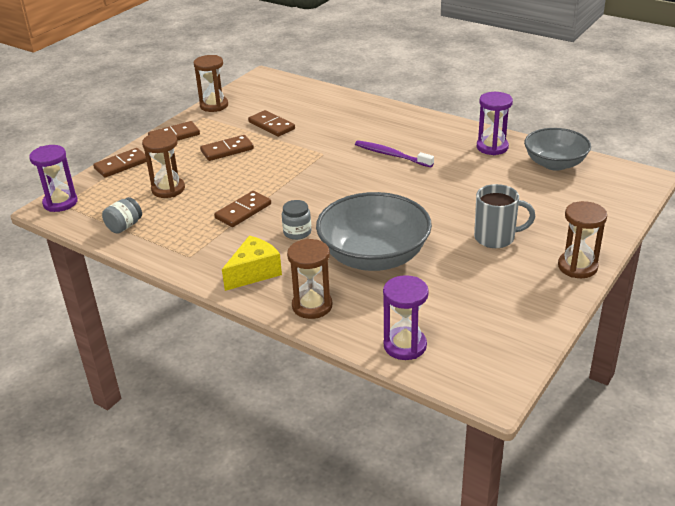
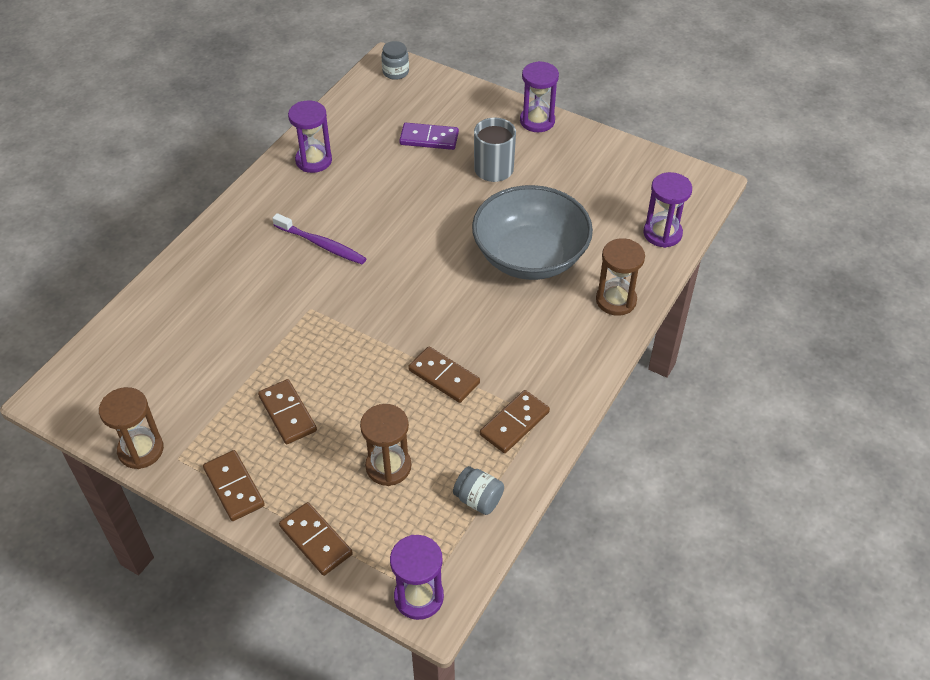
camera: 95 degrees left, 15 degrees up
yellow cheese [222,236,282,291] -> none
brown domino [248,110,295,137] -> brown domino moved to [480,390,550,453]
grey jar [282,200,311,240] -> grey jar moved to [381,41,409,80]
purple toothbrush [355,140,434,167] -> purple toothbrush turned 90 degrees counterclockwise [272,213,367,264]
grey bowl [524,128,591,171] -> none
brown hourglass [558,201,607,278] -> purple hourglass [520,61,559,132]
none -> purple domino [399,123,459,150]

